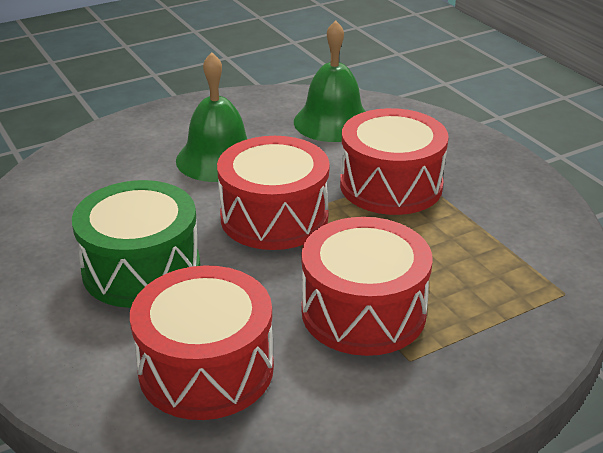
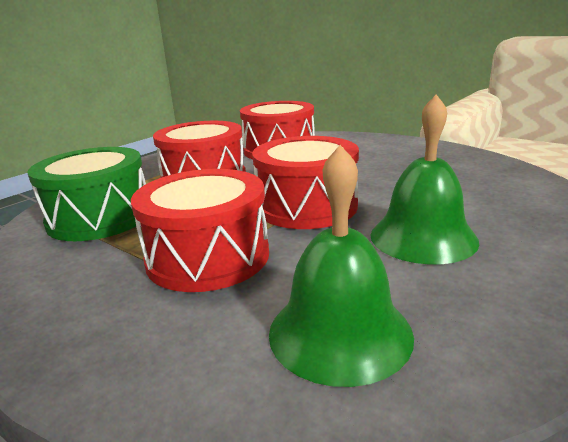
camera: 160 degrees right, 10 degrees down
green drum [72,180,200,308] -> green drum moved to [27,147,146,241]

